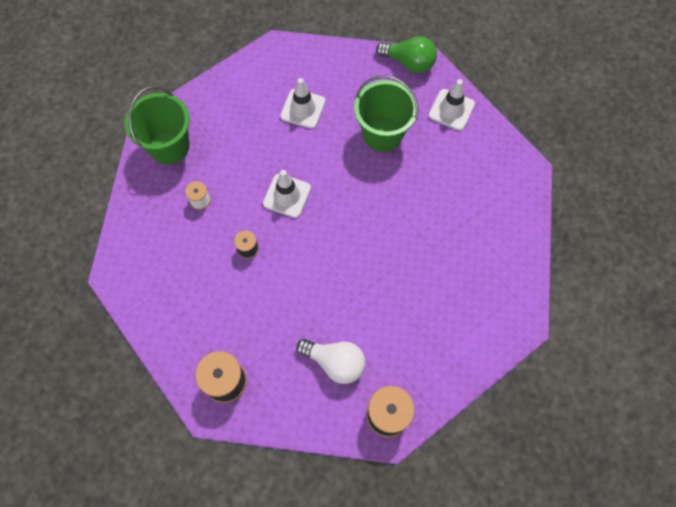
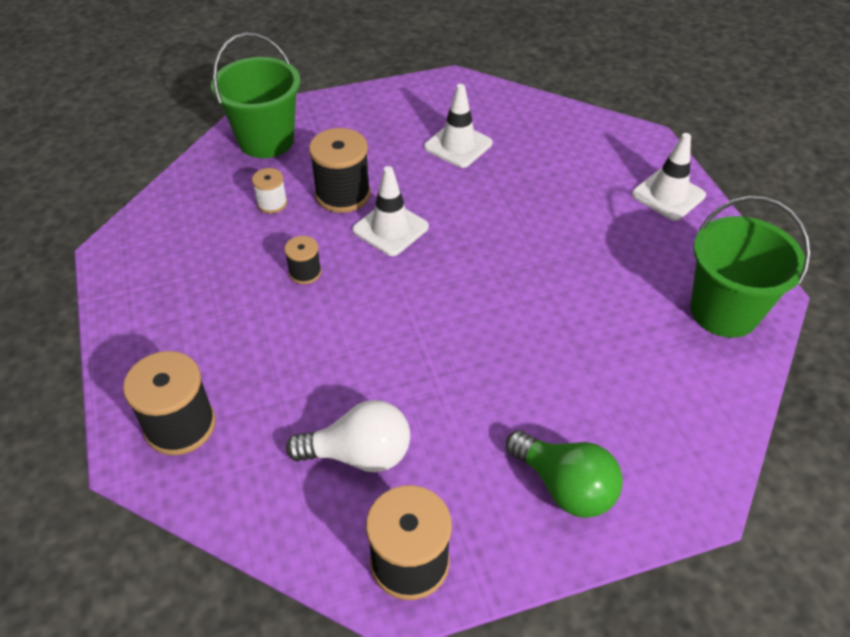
camera: 20 degrees right, 20 degrees down
white light bulb [296,339,365,384] -> white light bulb turned 45 degrees counterclockwise [286,400,410,472]
green bucket [354,75,419,152] -> green bucket moved to [690,196,811,338]
green light bulb [376,36,437,73] -> green light bulb moved to [506,430,623,518]
none -> black spool [309,128,371,213]

